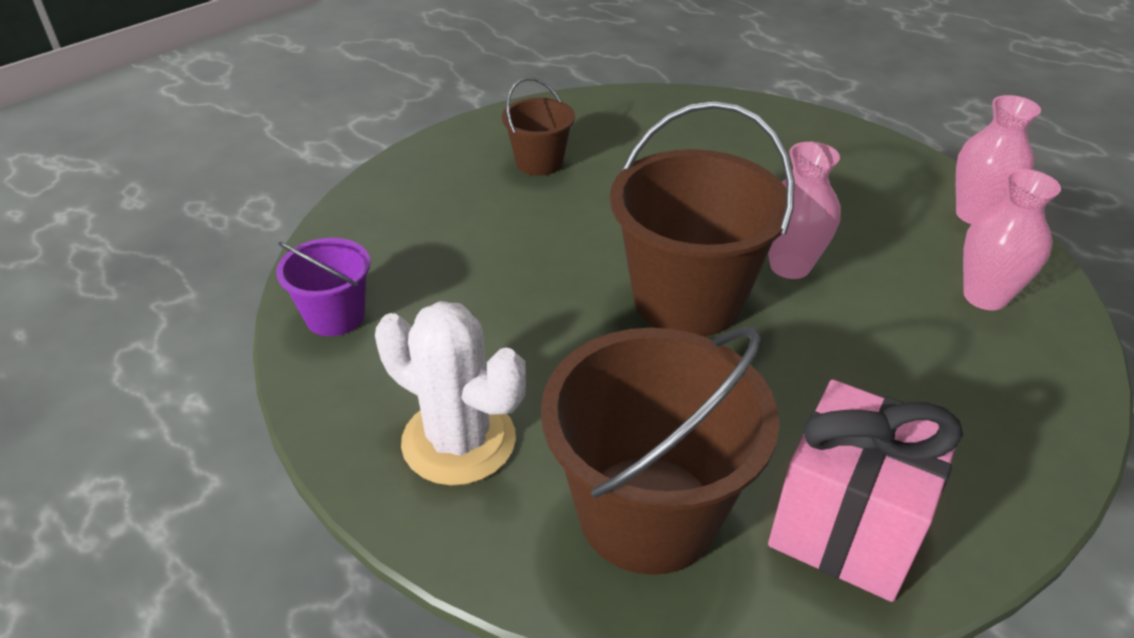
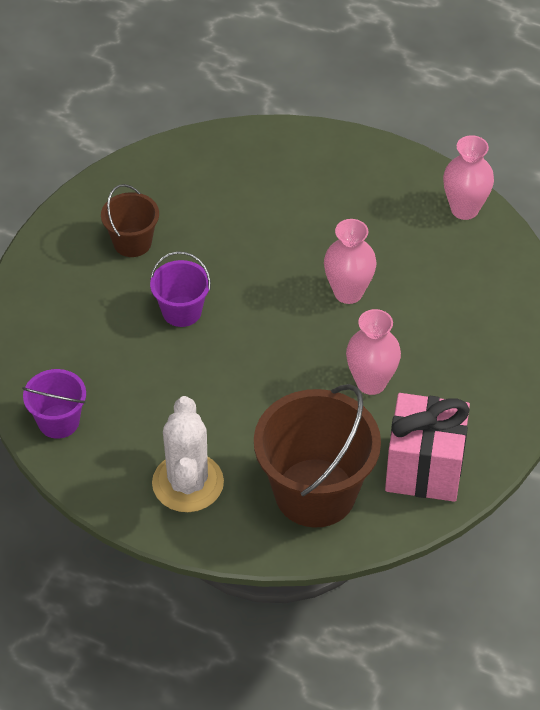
camera: 20 degrees left, 10 degrees up
white cactus [375,301,526,485] -> white cactus turned 75 degrees clockwise [152,396,224,512]
brown bucket [610,101,795,337] -> none
pink vase [963,169,1061,310] -> pink vase moved to [346,309,401,395]
none -> purple bucket [150,251,211,327]

